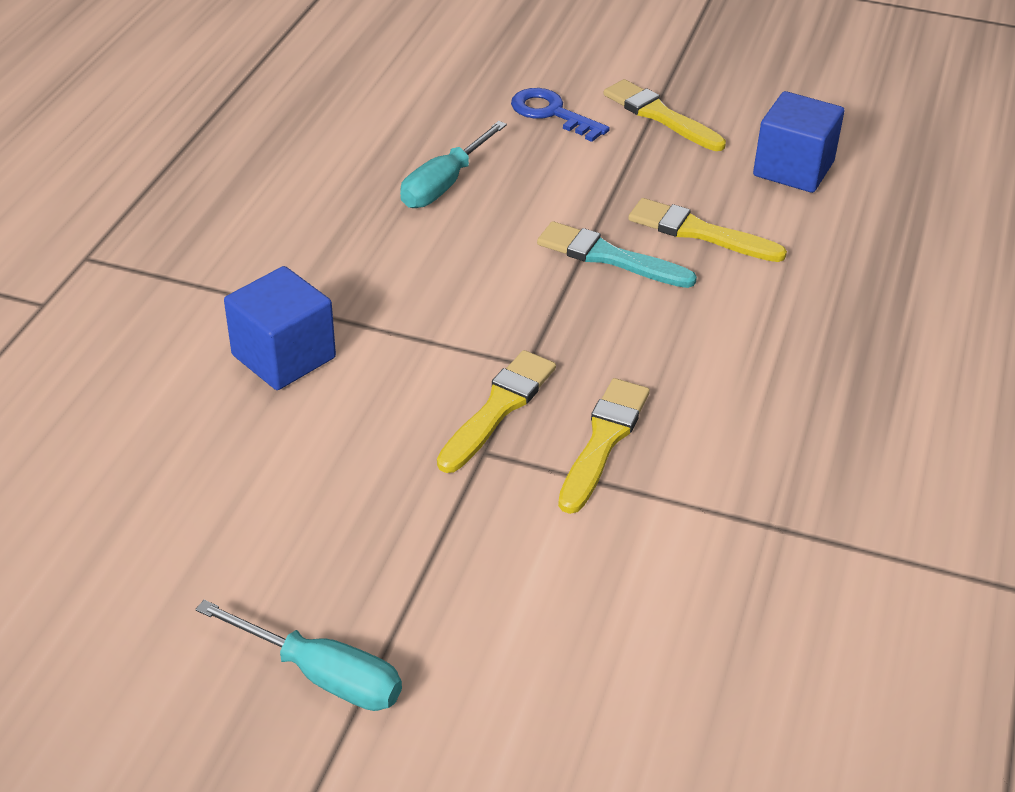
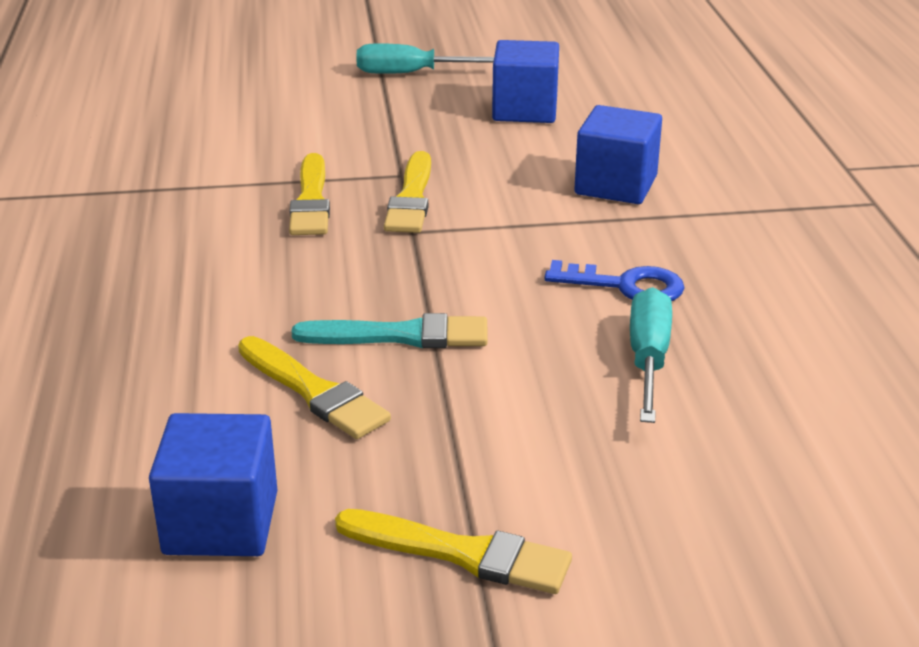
camera: 155 degrees right, 10 degrees down
blue key [511,88,610,142] -> blue key moved to [544,260,685,301]
yellow brush [628,198,787,262] -> yellow brush turned 45 degrees clockwise [238,336,391,439]
none -> blue cube [492,40,559,123]

